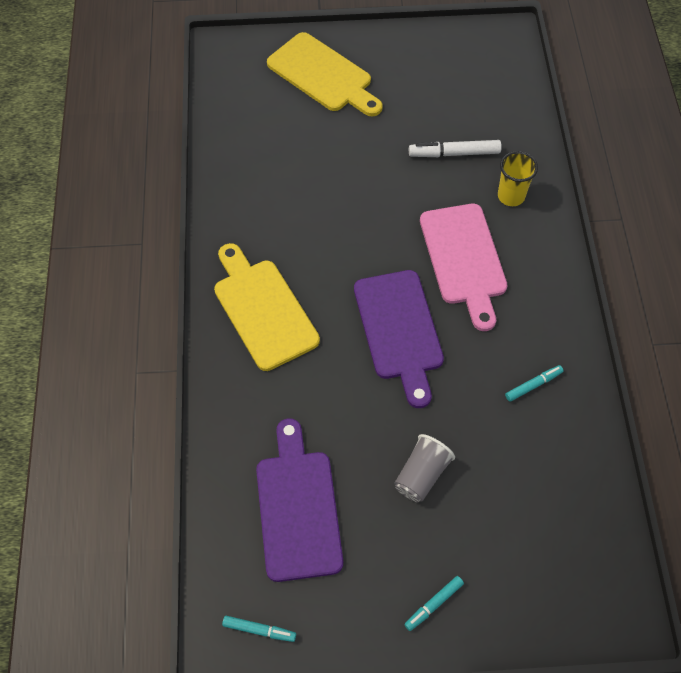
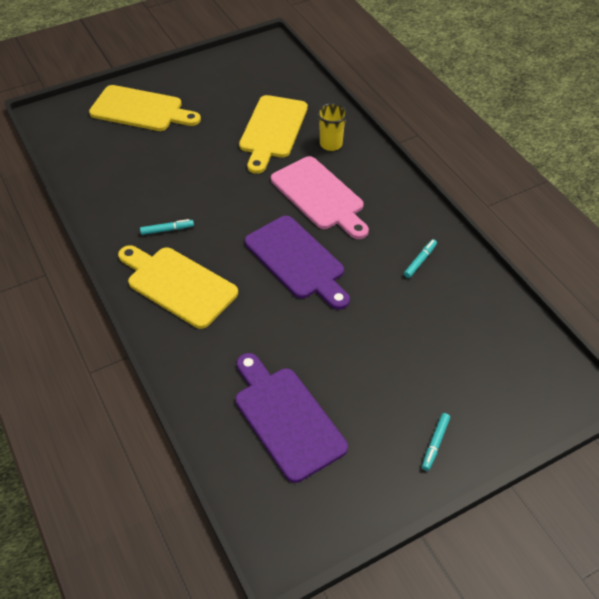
camera: 25 degrees left, 10 degrees down
turquoise marker [222,616,296,642] -> turquoise marker moved to [140,219,194,235]
grey cup [394,434,455,502] -> none
white marker [409,140,502,157] -> yellow cutting board [239,95,308,174]

